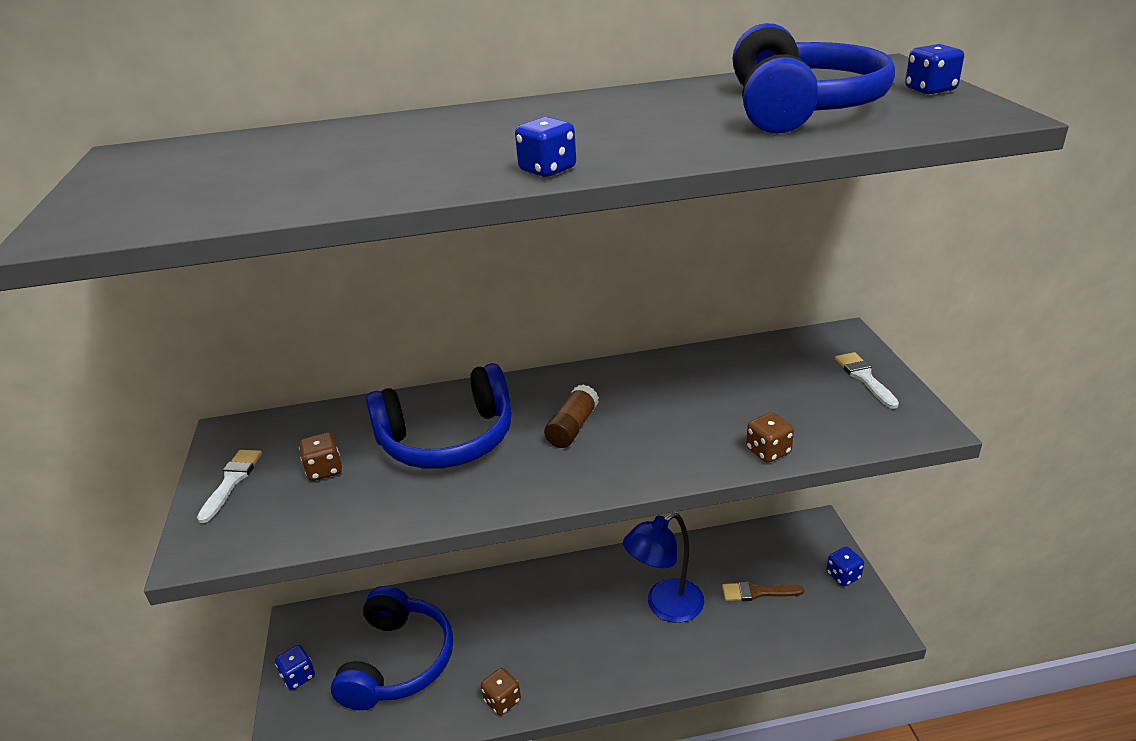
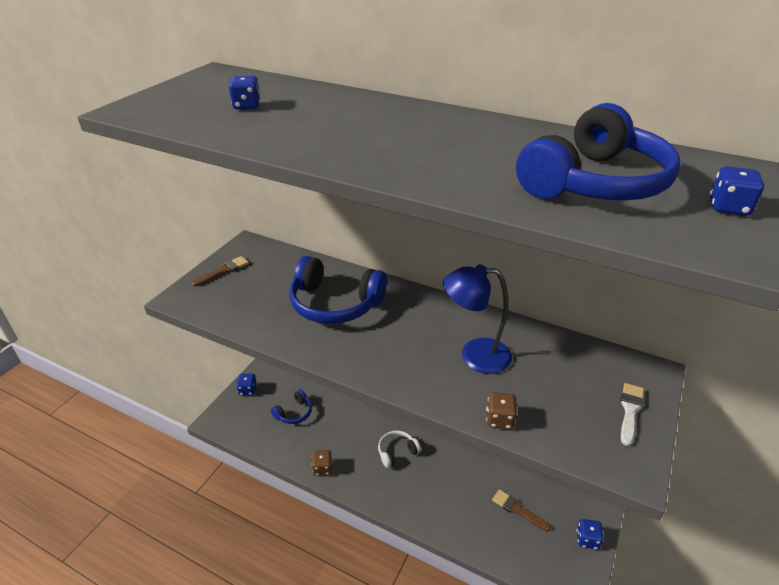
camera: 35 degrees right, 5 degrees up
white brush [197,450,262,523] -> brown brush [192,256,249,287]
brown dice [299,432,342,481] -> none
blue headphones [331,586,453,710] -> blue headphones [271,389,312,424], size x0.51
blue dice [515,117,576,177] -> blue dice moved to [229,76,261,110]
brown glue stick [544,384,599,448] -> none
blue lamp [623,512,704,623] -> blue lamp moved to [443,264,512,374]
none -> white headphones [378,431,421,468]

